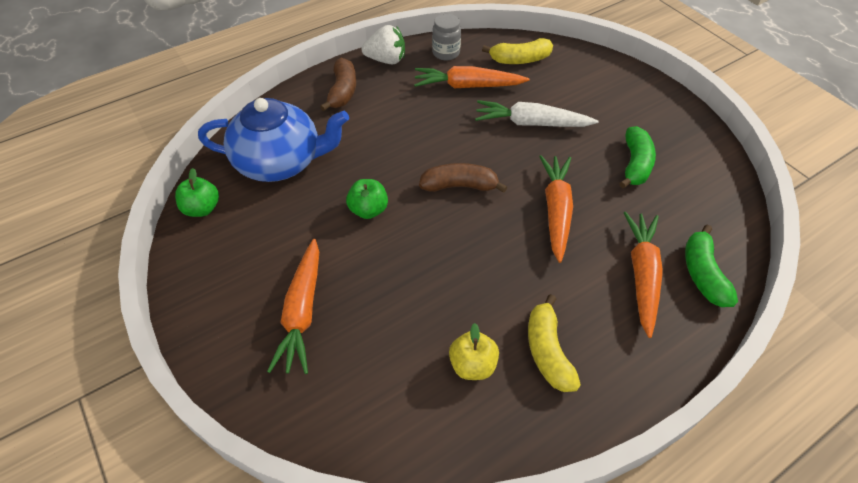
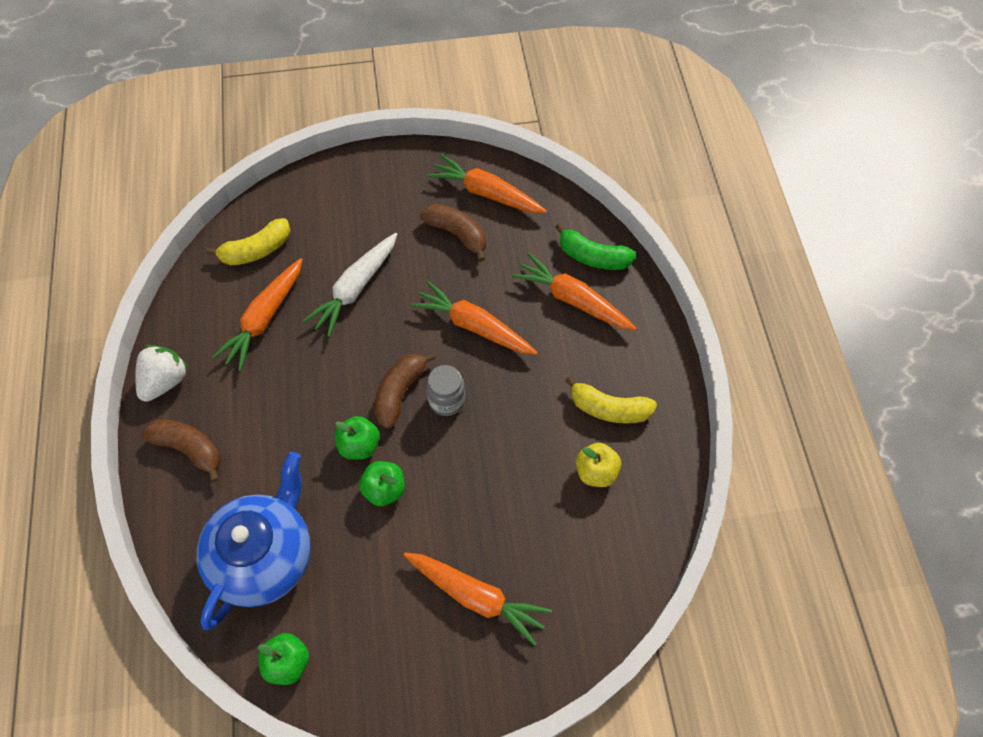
camera: 65 degrees left, 10 degrees up
grey jar [432,14,461,60] -> grey jar moved to [426,365,465,416]
yellow banana [482,38,553,64] -> yellow banana turned 45 degrees clockwise [206,218,290,265]
green banana [619,126,656,188] -> brown banana [420,204,486,262]
none -> green apple [335,416,379,460]
none -> orange carrot [427,154,547,213]

